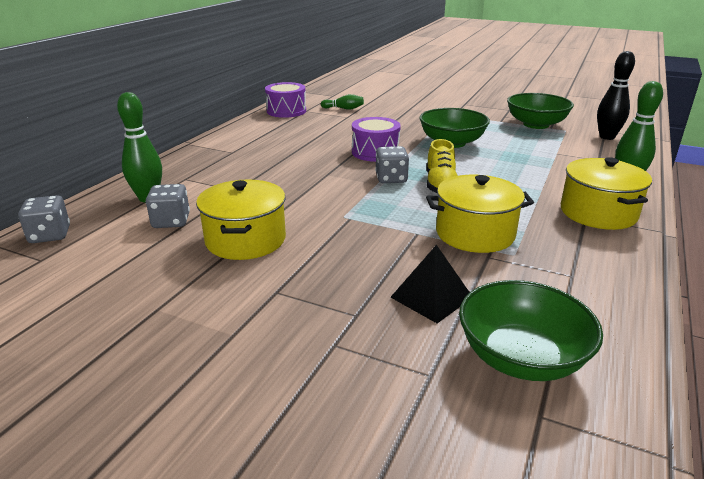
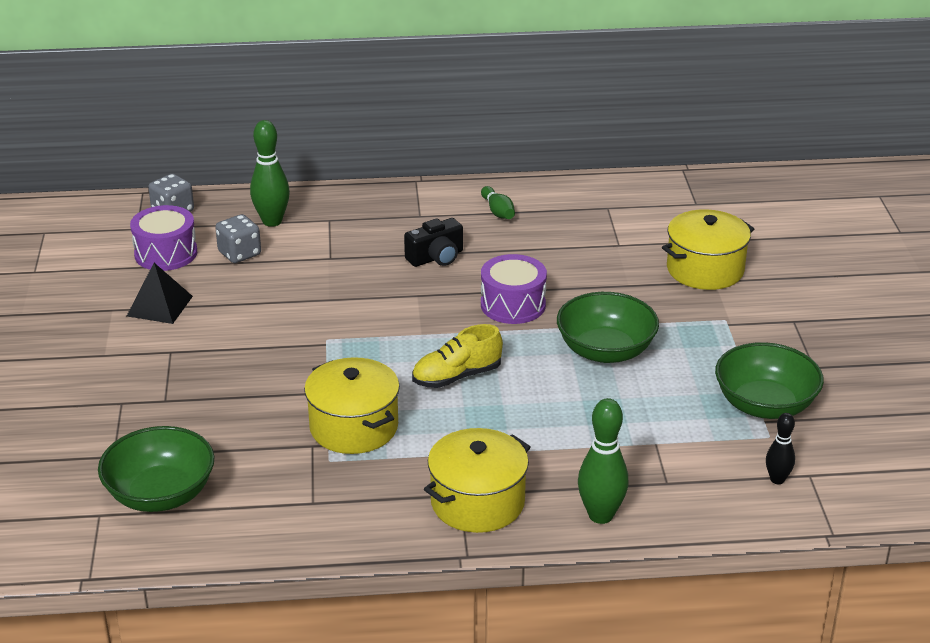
camera: 60 degrees right, 5 degrees up
yellow pot [196,179,286,260] -> yellow pot moved to [662,209,754,290]
purple drum [265,82,306,118] -> purple drum moved to [130,205,197,271]
green bowling pin [321,94,364,110] -> green bowling pin moved to [481,186,515,219]
grey dice [375,146,409,183] -> none
black pyramid [391,245,470,323] -> black pyramid moved to [127,263,193,324]
black bowling pin [597,51,635,140] -> black bowling pin [766,413,795,484], size x0.59
none -> black camera [404,218,463,267]

